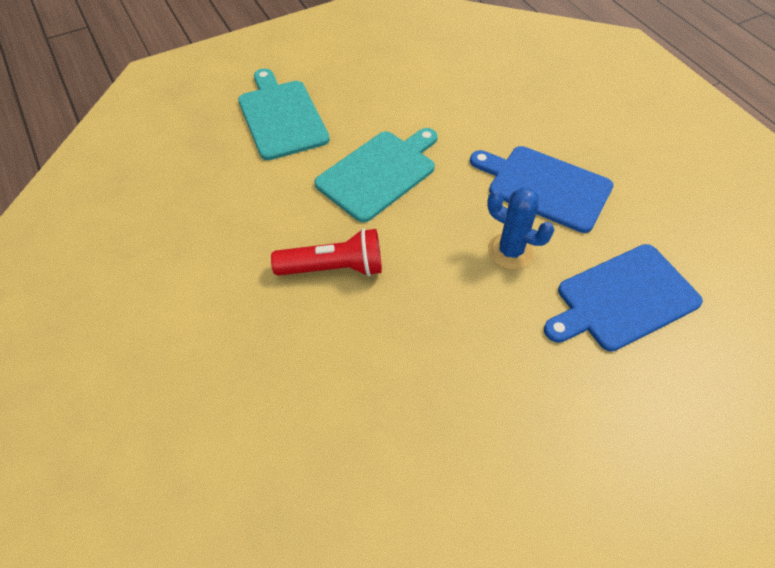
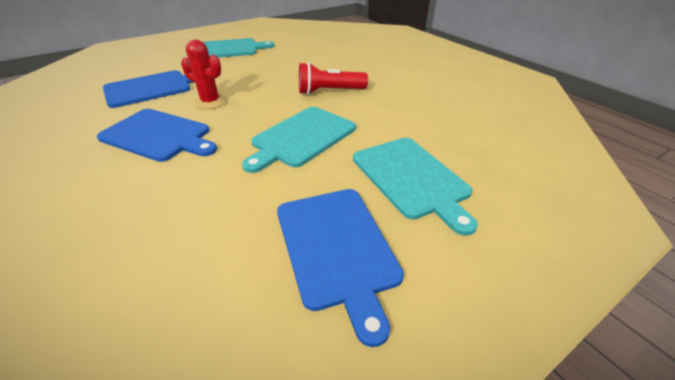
camera: 175 degrees right, 15 degrees down
blue cactus [487,187,554,270] -> red cactus [181,39,227,109]
none -> turquoise cutting board [203,38,274,58]
none -> blue cutting board [277,189,404,347]

